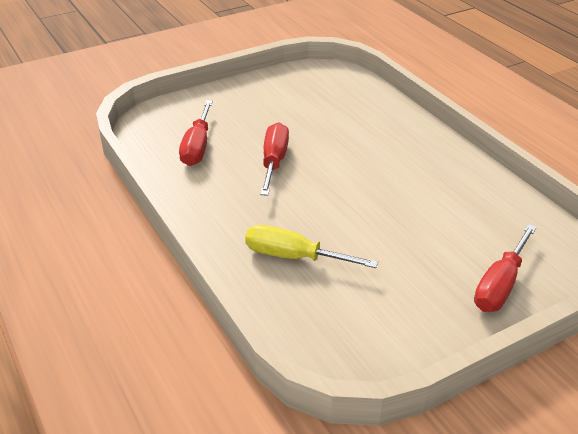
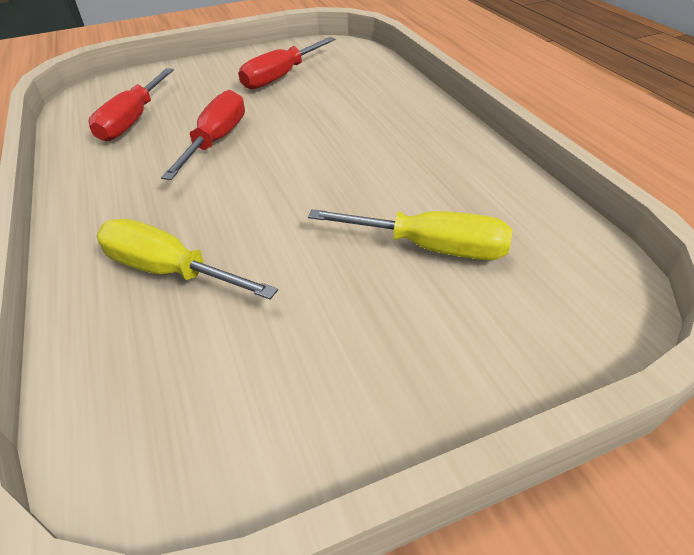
camera: 10 degrees right, 5 degrees up
red screwdriver [474,224,537,312] -> red screwdriver moved to [238,37,335,90]
none -> yellow screwdriver [308,209,513,260]

